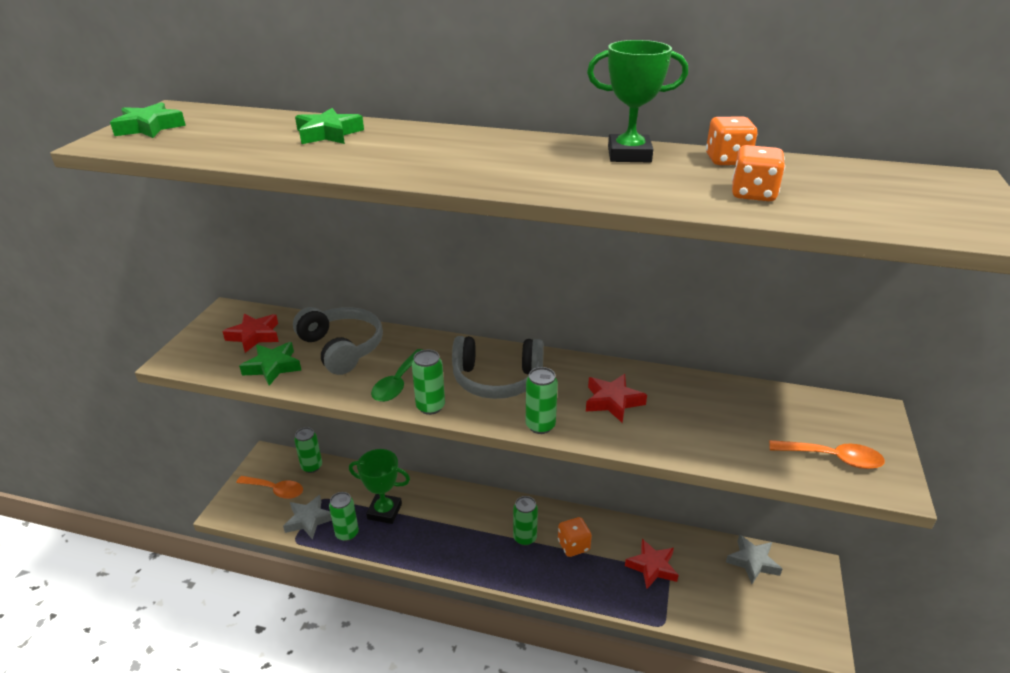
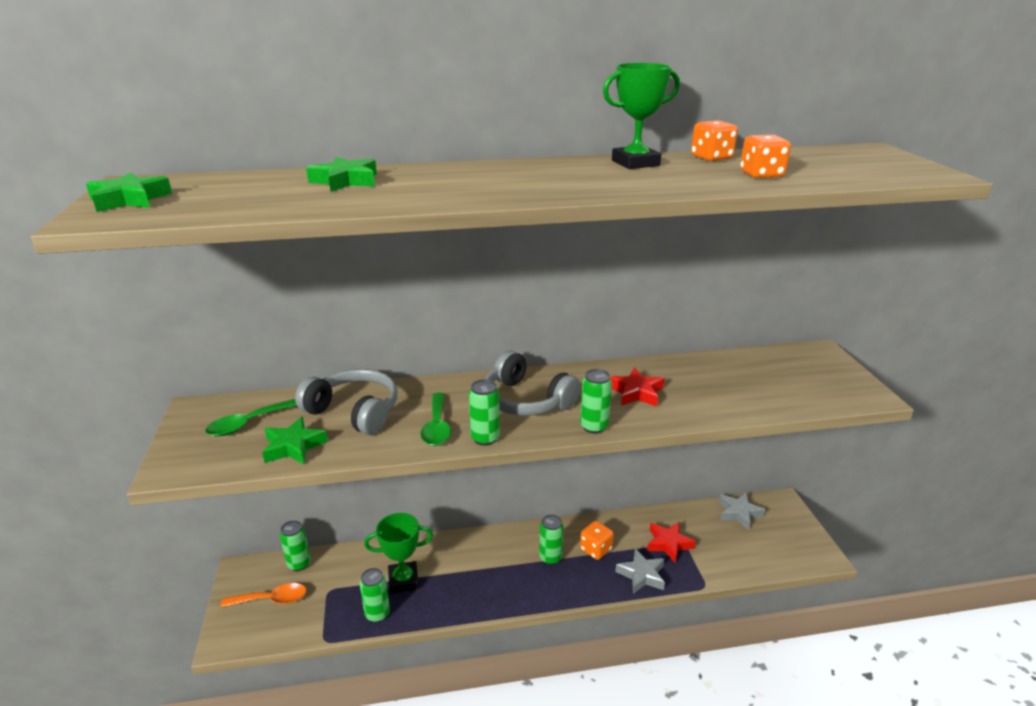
camera: 25 degrees left, 5 degrees down
red star [222,314,279,353] -> green spoon [205,399,297,436]
grey star [283,495,332,540] -> grey star moved to [615,548,665,594]
grey headphones [452,336,544,399] -> grey headphones turned 60 degrees clockwise [485,351,580,416]
orange spoon [769,440,885,469] -> none

